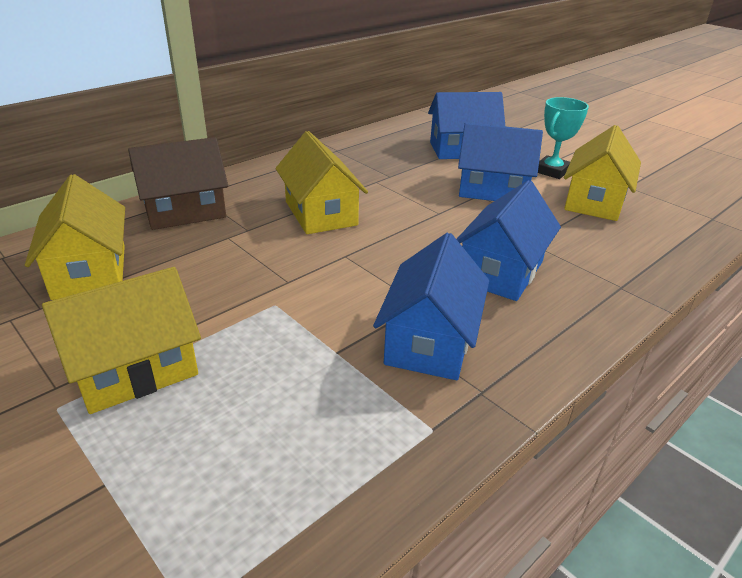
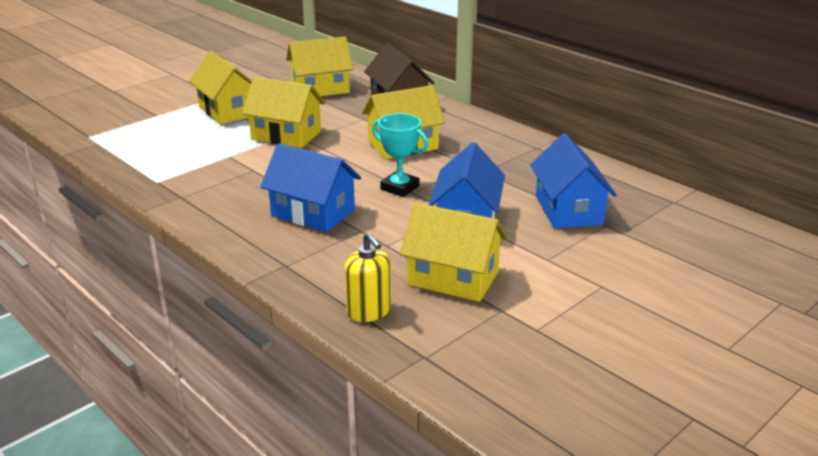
camera: 90 degrees right, 5 degrees down
blue house [373,233,489,380] -> none
turquoise trophy [538,97,589,179] -> turquoise trophy moved to [372,113,428,197]
none -> yellow house [242,77,325,148]
none -> yellow soap dispenser [344,233,391,322]

